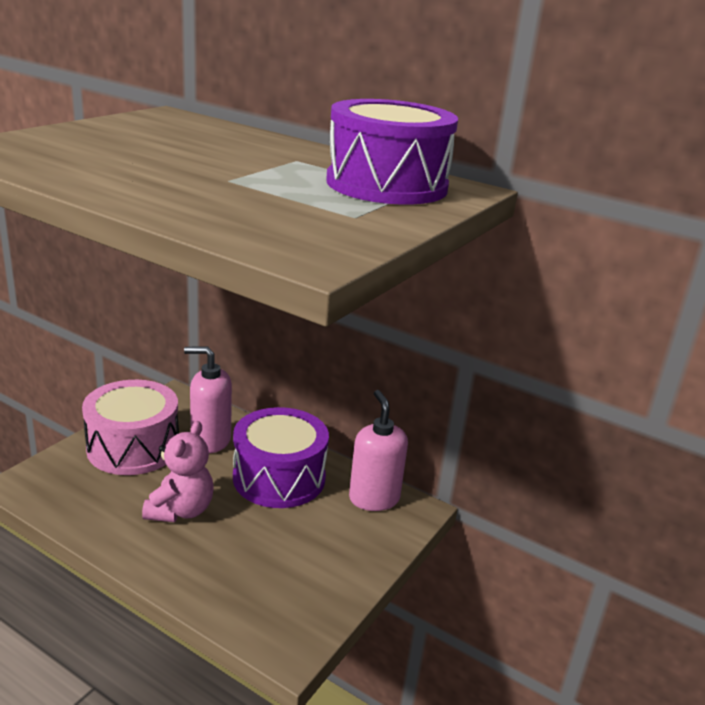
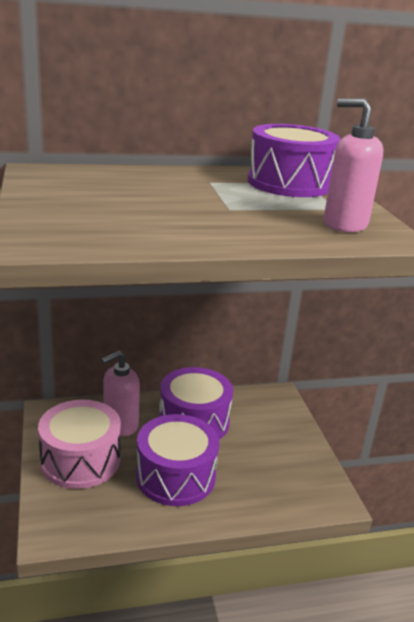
camera: 45 degrees left, 0 degrees up
pink teddy bear [142,421,213,522] -> purple drum [136,414,219,506]
pink soap dispenser [349,390,408,511] -> pink soap dispenser moved to [324,98,383,232]

